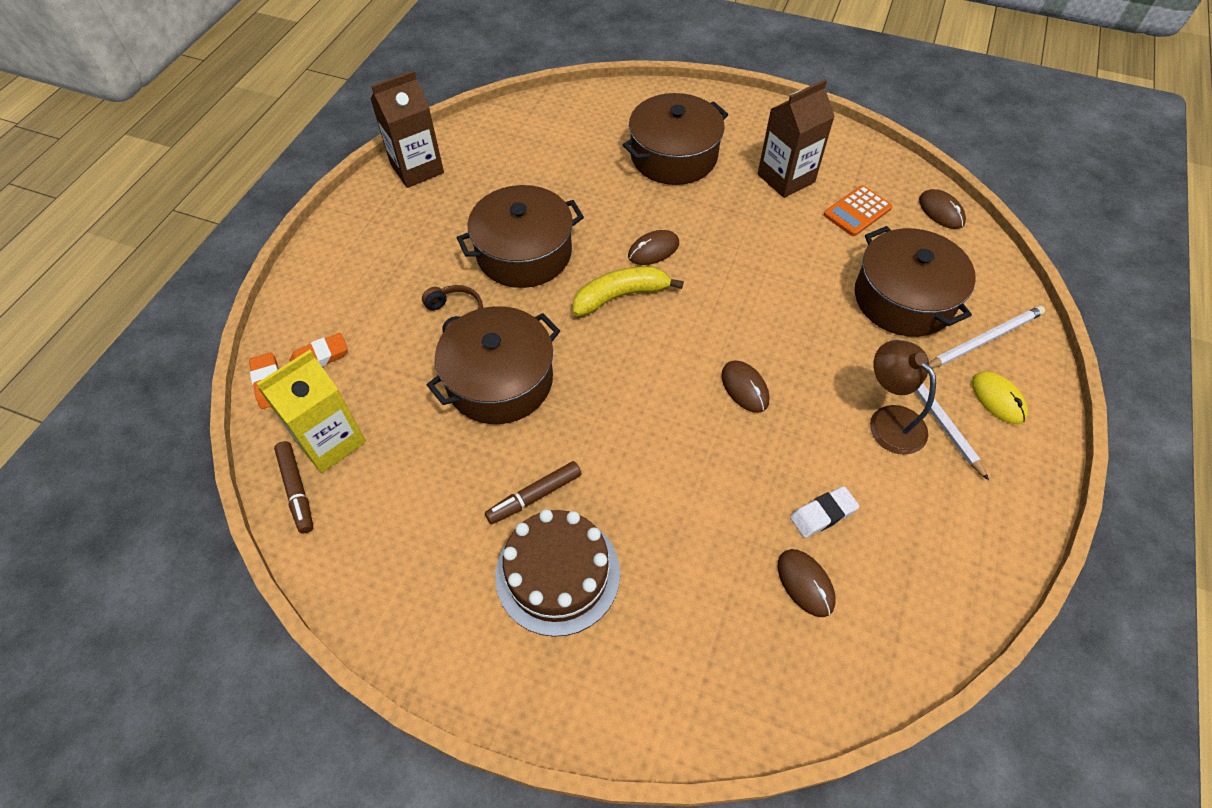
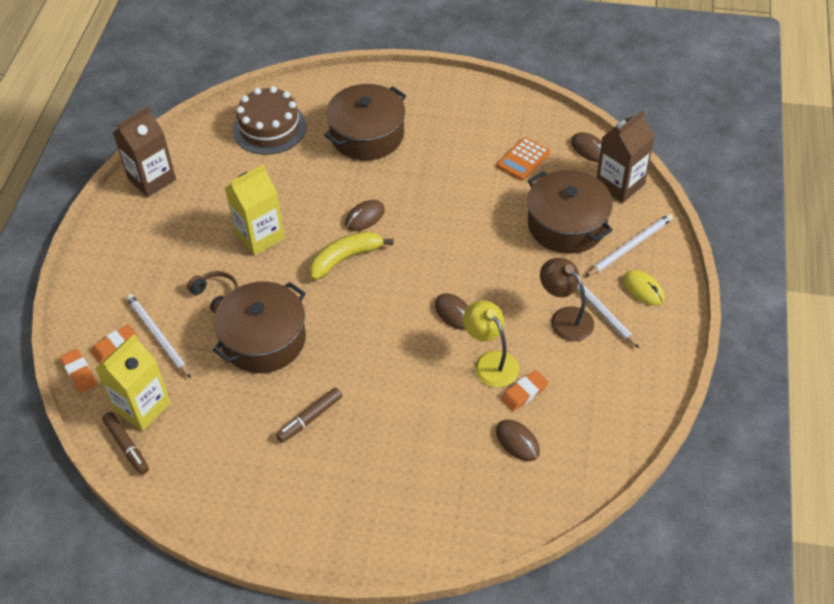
camera: 10 degrees left, 5 degrees down
brown pot [457,185,584,288] -> yellow carton [225,164,285,256]
brown cake [495,509,620,637] -> brown cake moved to [233,86,306,155]
brown carton [758,80,835,198] -> brown carton moved to [596,110,655,203]
white eraser [790,486,859,538] -> orange eraser [501,370,548,411]
none -> white pencil [126,294,191,378]
none -> yellow lamp [463,300,519,387]

